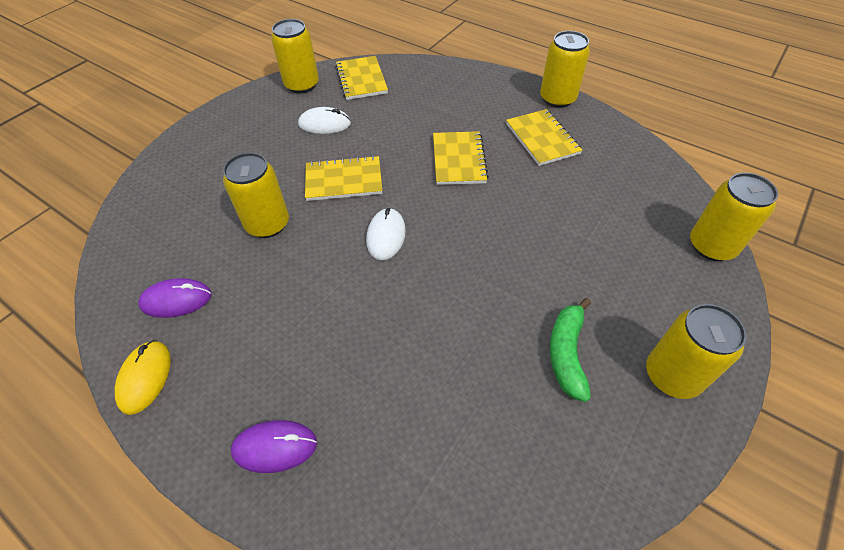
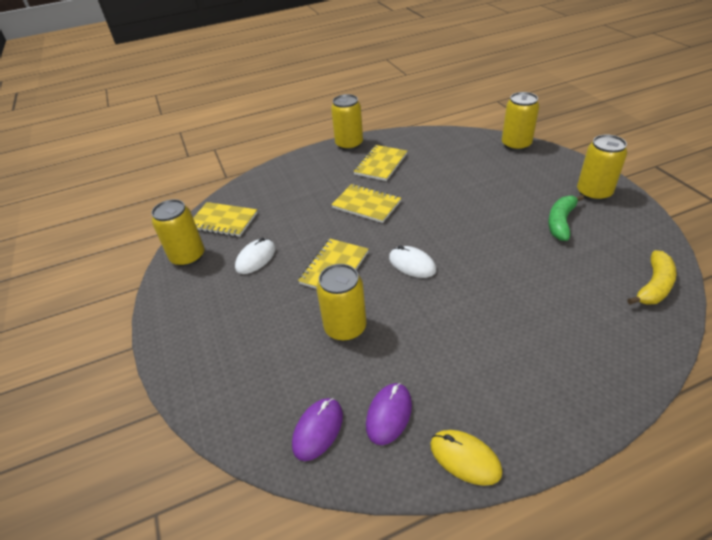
camera: 55 degrees left, 10 degrees down
purple mouse [231,420,317,473] -> purple mouse moved to [292,398,343,461]
yellow notebook [506,109,583,166] -> yellow notebook turned 75 degrees counterclockwise [353,145,407,181]
green banana [550,298,591,402] -> green banana turned 75 degrees clockwise [548,195,584,241]
none -> yellow banana [627,250,677,305]

